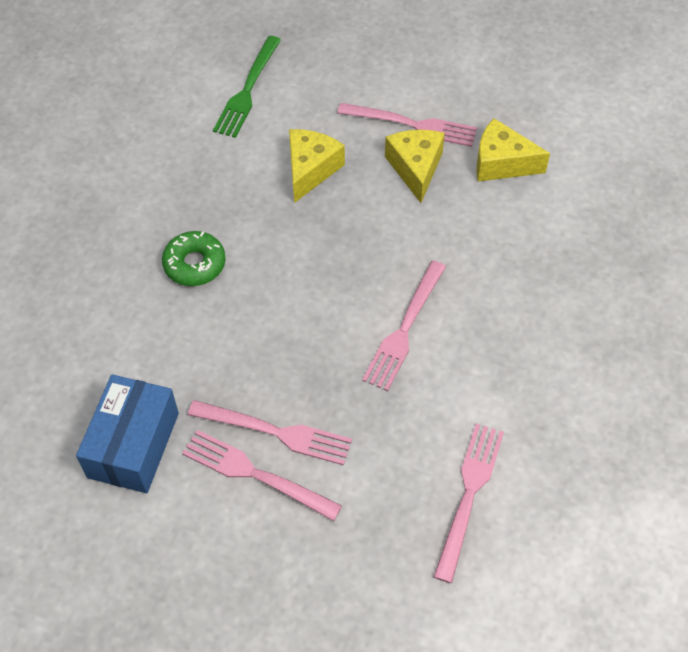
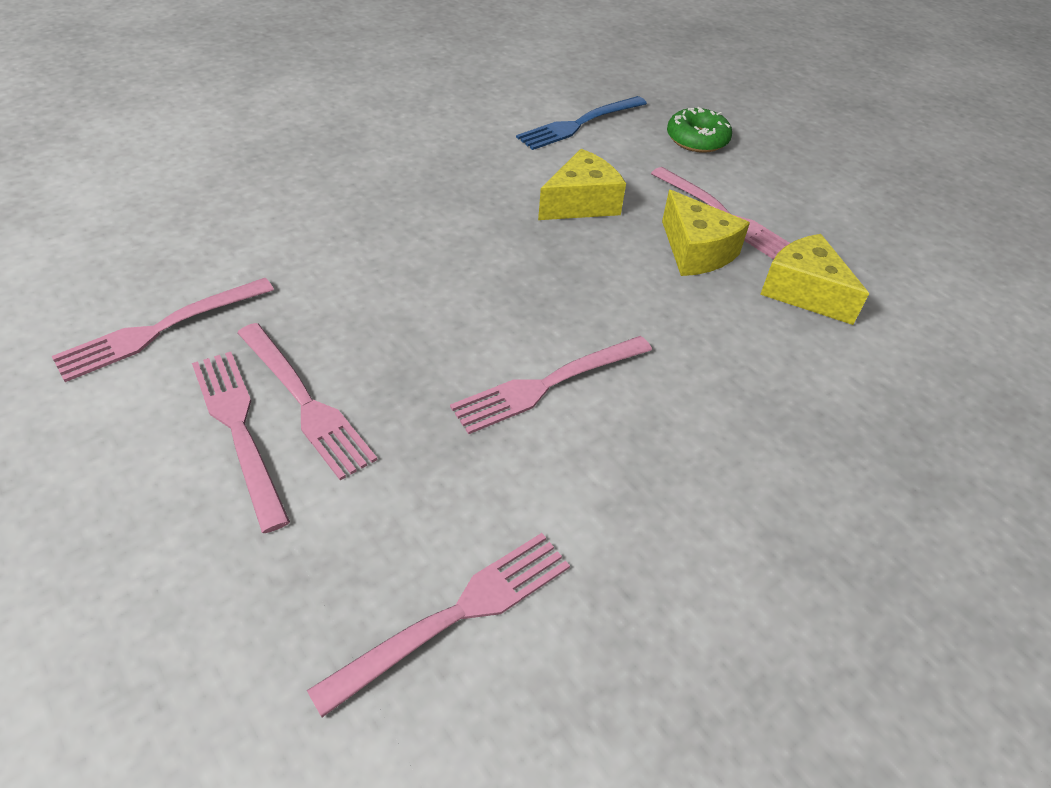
camera: 30 degrees right, 10 degrees down
blue box [76,374,179,493] -> pink fork [51,278,274,382]
green donut [162,231,226,286] -> green donut moved to [667,107,732,153]
green fork [213,36,281,138] -> blue fork [516,96,647,150]
yellow cheese [385,130,445,203] -> yellow cheese turned 120 degrees clockwise [662,190,750,276]

